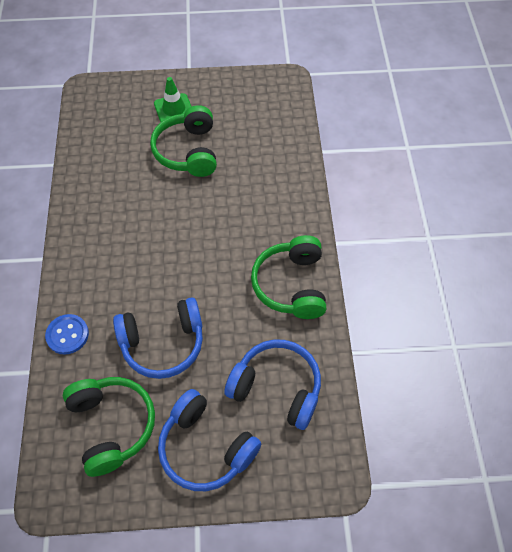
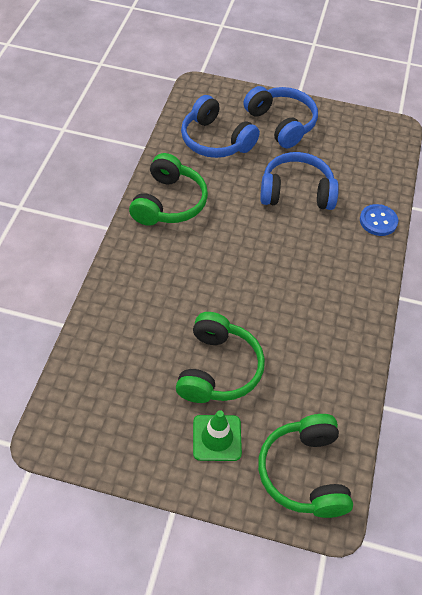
camera: 165 degrees left, 5 degrees down
green headphones [63,377,155,477] -> green headphones moved to [258,414,353,518]

